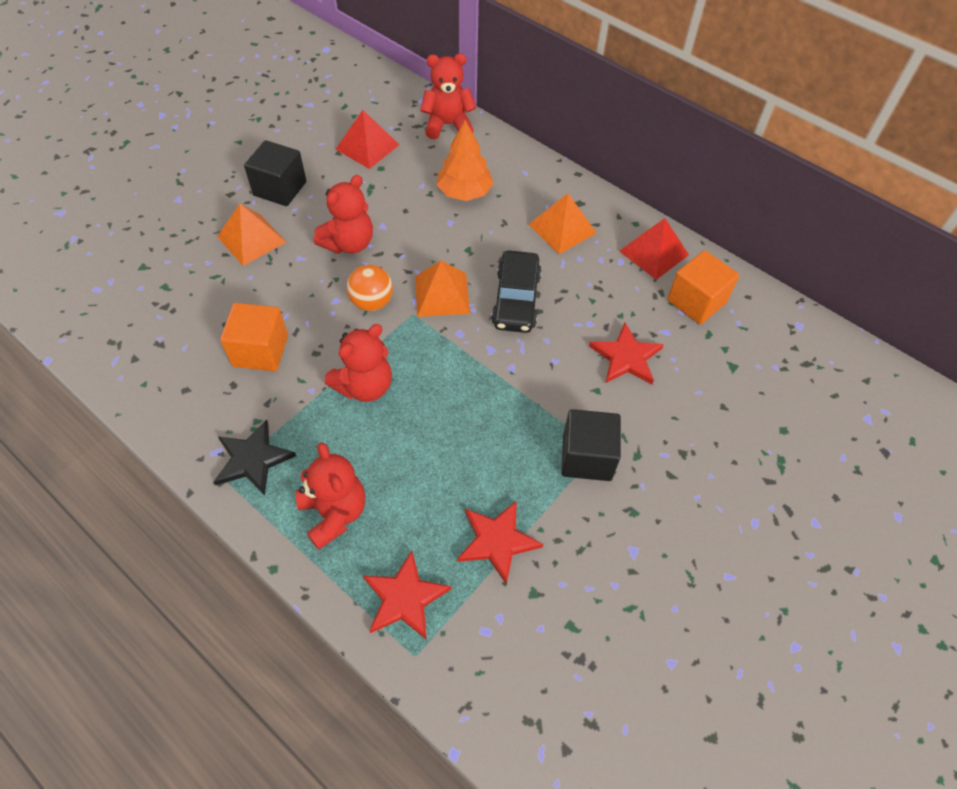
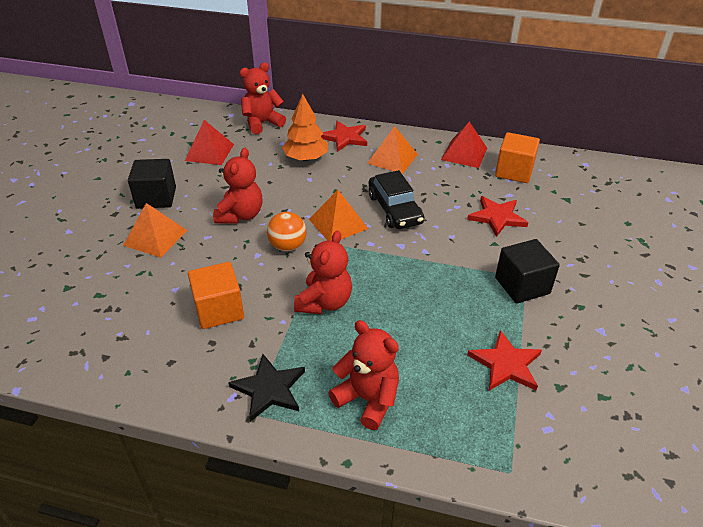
camera: 25 degrees left, 15 degrees down
red star [363,551,452,640] -> red star moved to [321,121,367,152]

